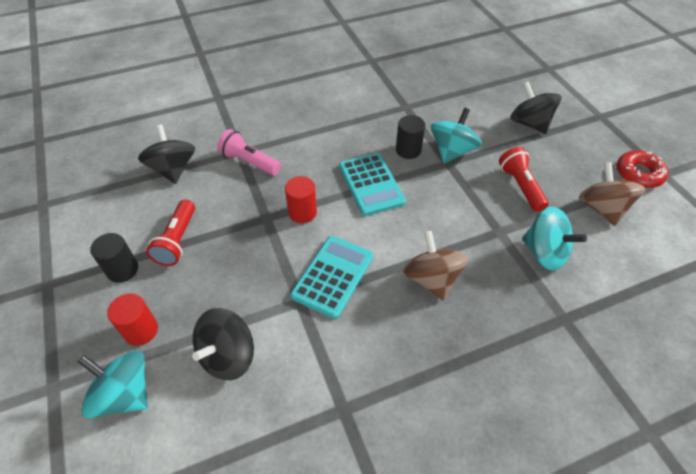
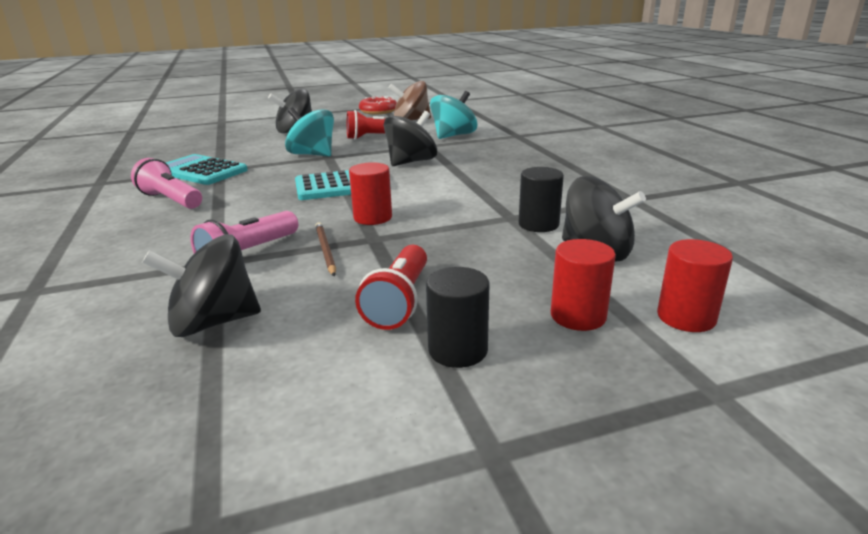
camera: 85 degrees left, 25 degrees down
turquoise spinning top [78,351,148,418] -> red cylinder [657,239,733,332]
red flashlight [146,199,195,266] -> red flashlight turned 90 degrees clockwise [355,245,427,330]
turquoise calculator [291,236,373,319] -> turquoise calculator moved to [166,154,248,185]
black cylinder [396,115,425,159] -> black cylinder moved to [519,167,564,232]
brown spinning top [403,231,469,300] -> none
none -> pink flashlight [131,158,202,209]
none -> brown pencil [315,222,336,276]
none -> black spinning top [384,111,437,166]

